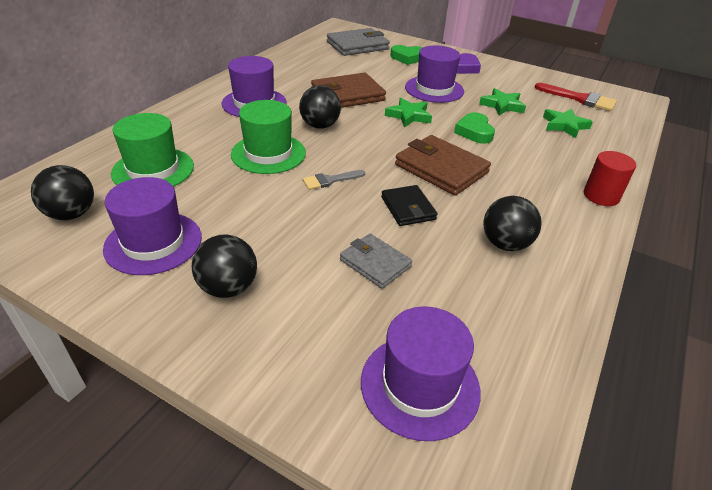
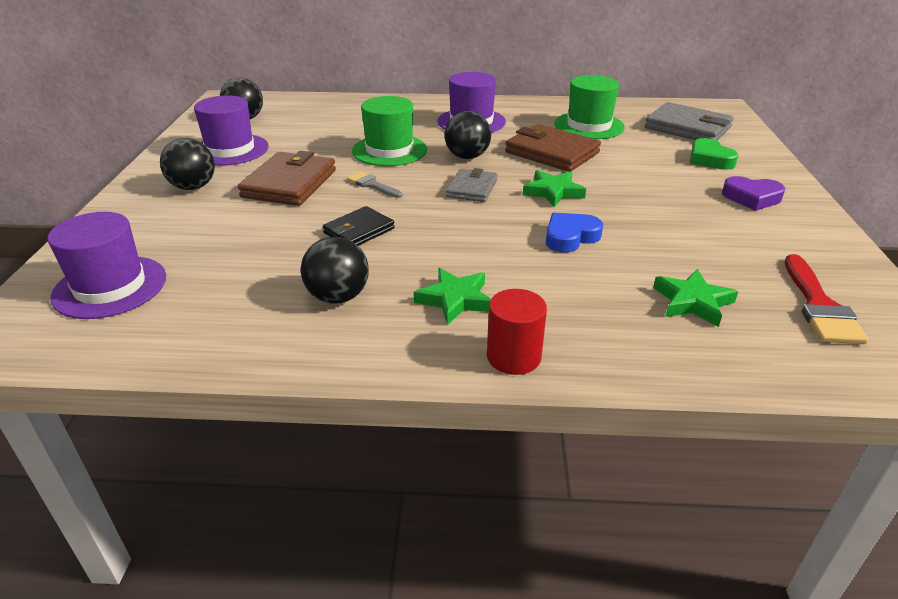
camera: 65 degrees right, 5 degrees down
green hat [111,113,194,187] -> green hat moved to [554,75,625,139]
grey wallet [340,234,412,289] -> grey wallet moved to [446,168,497,202]
brown wallet [395,135,491,195] -> brown wallet moved to [238,151,336,206]
purple hat [405,45,464,103] -> none
green heart [454,112,495,144] -> blue heart [546,213,603,253]
green star [479,88,526,115] -> green star moved to [414,268,491,325]

